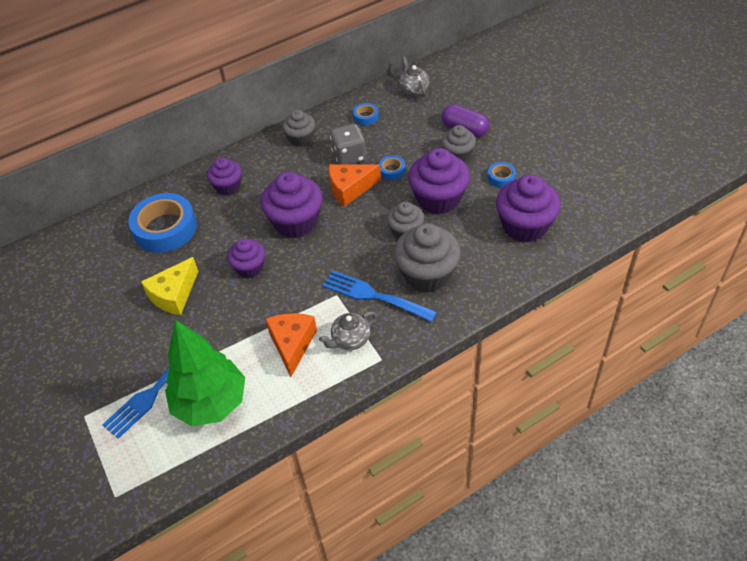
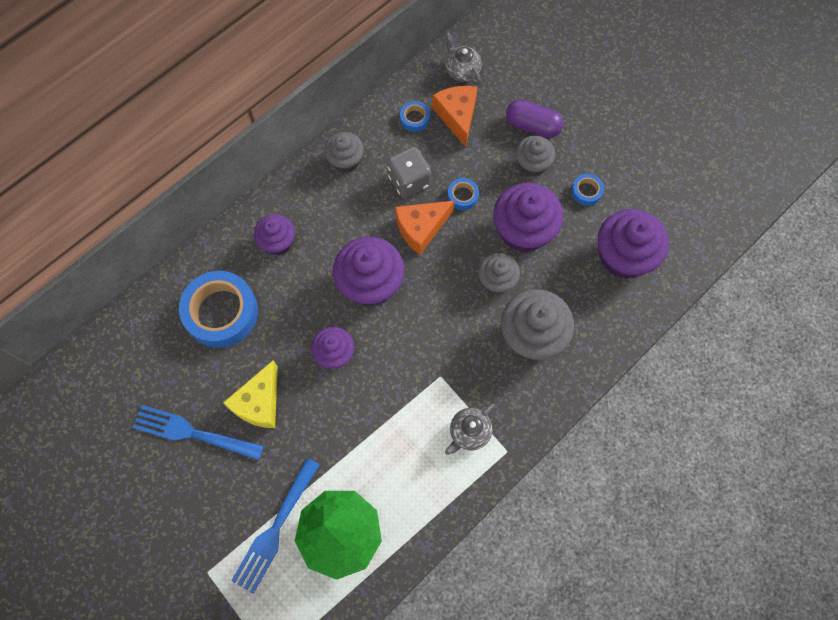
camera: 15 degrees left, 20 degrees up
orange cheese [265,313,317,377] -> orange cheese moved to [432,86,478,147]
blue fork [322,270,437,322] -> blue fork moved to [132,405,264,460]

